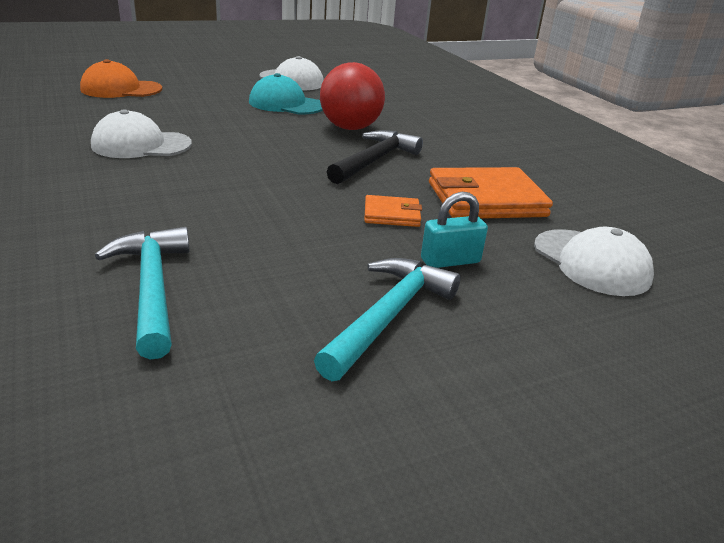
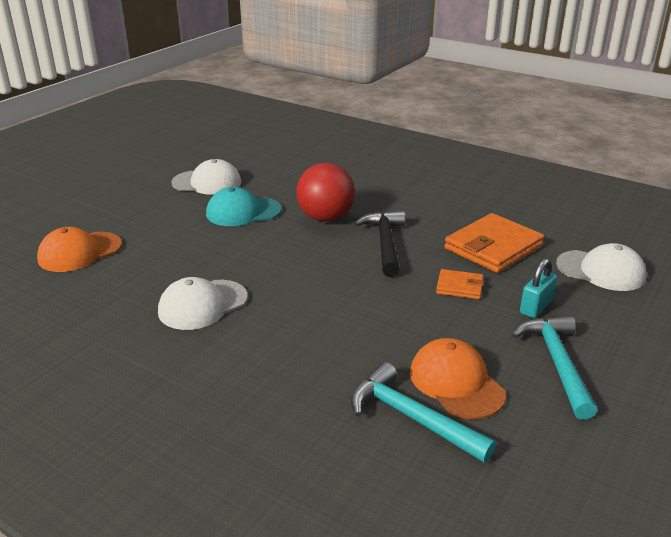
camera: 30 degrees left, 0 degrees up
orange wallet [364,195,422,227] -> orange wallet turned 45 degrees clockwise [436,269,484,299]
none -> orange cap [410,338,506,419]

